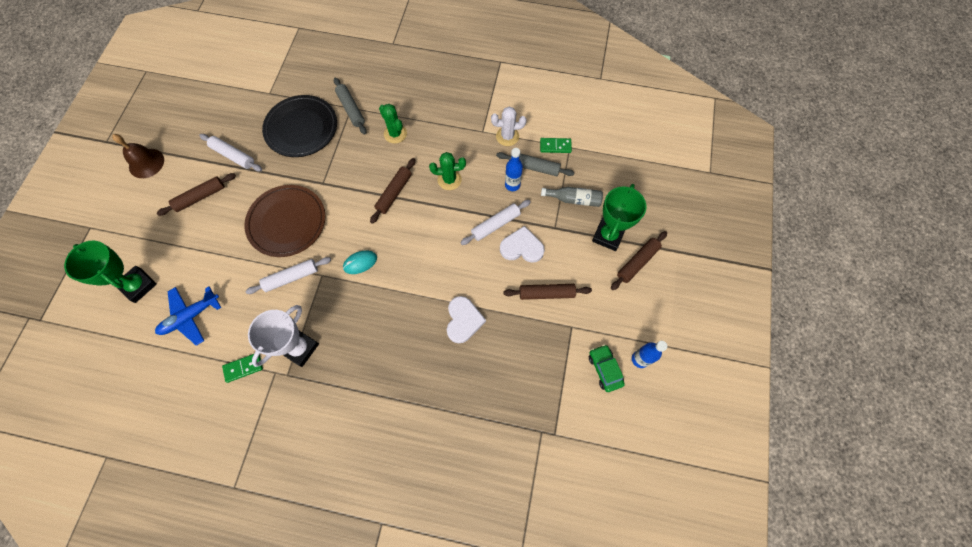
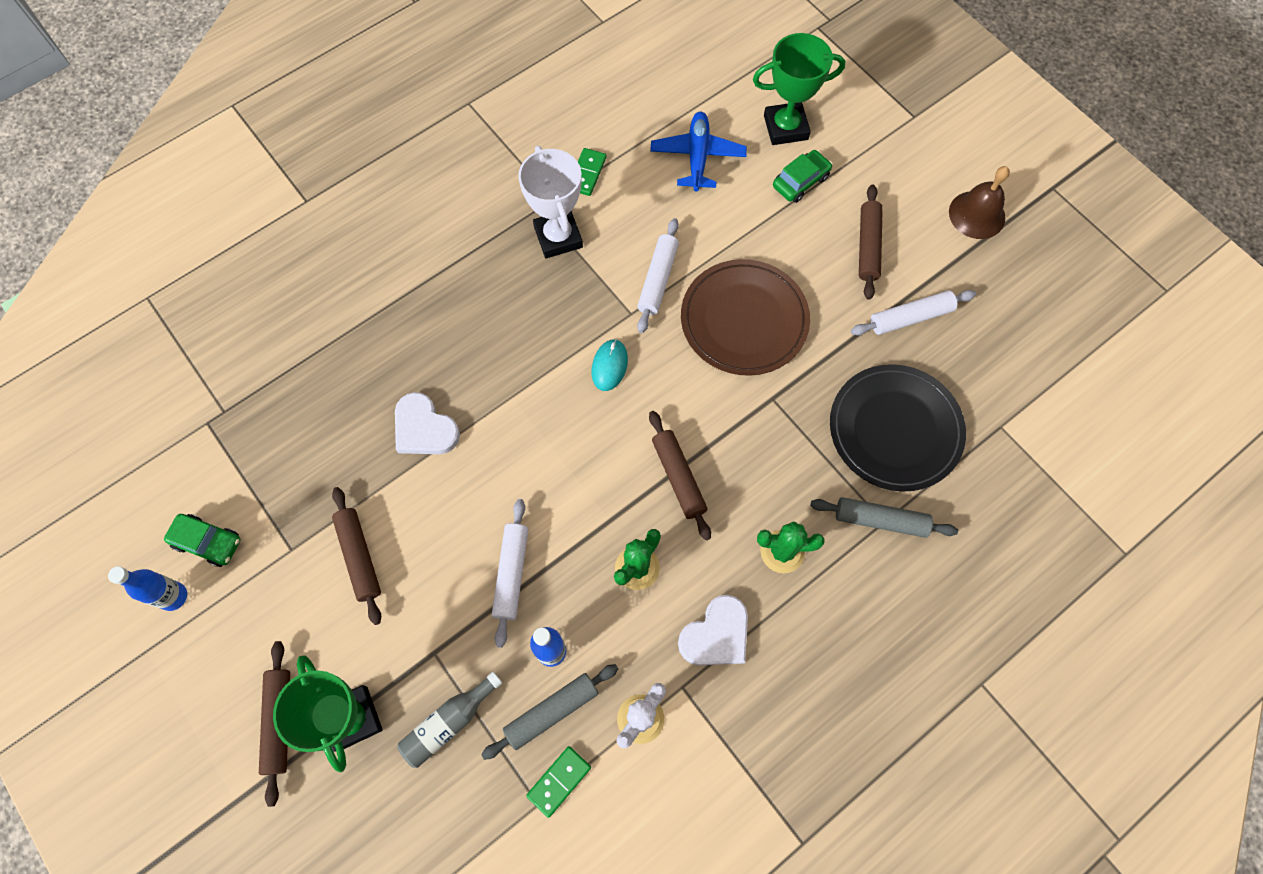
camera: 130 degrees right, 0 degrees up
white heart [500,226,545,263] -> white heart moved to [678,595,748,665]
brown rolling pin [504,284,592,300] -> brown rolling pin turned 60 degrees counterclockwise [332,487,381,625]
none -> green car [773,150,832,203]

